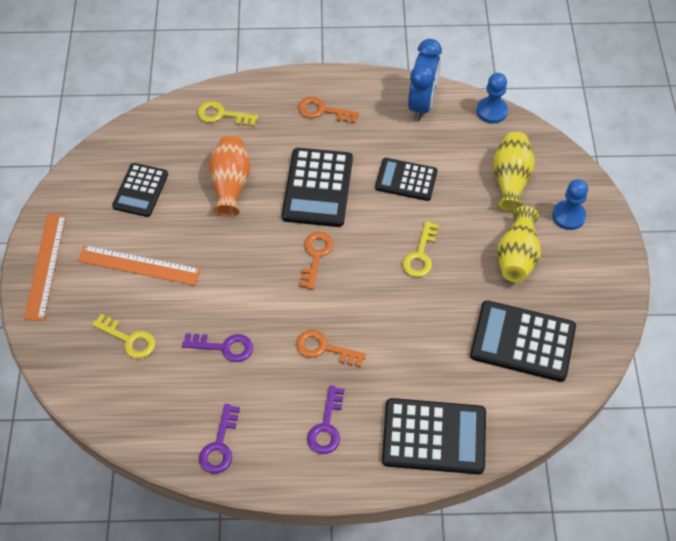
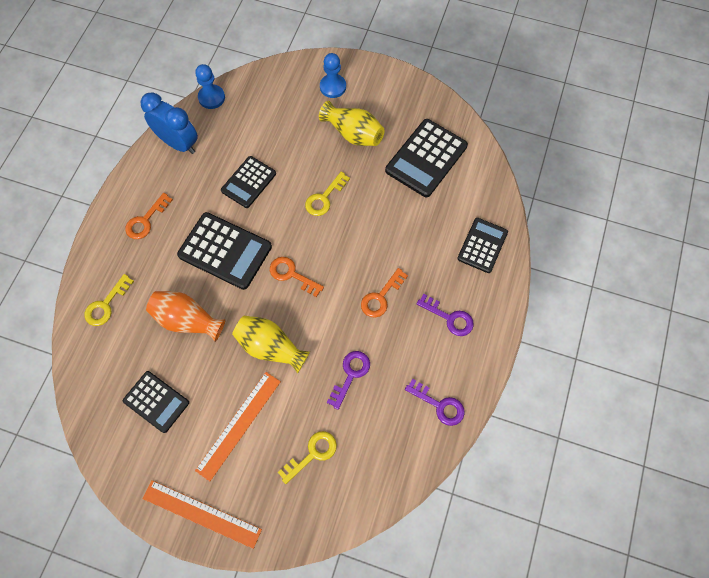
camera: 70 degrees left, 10 degrees up
black calculator [382,398,486,474] -> black calculator [457,218,508,273], size x0.65
yellow key [402,221,439,277] -> yellow key turned 90 degrees clockwise [305,172,350,216]
yellow vase [493,132,535,212] -> yellow vase moved to [232,316,310,373]

